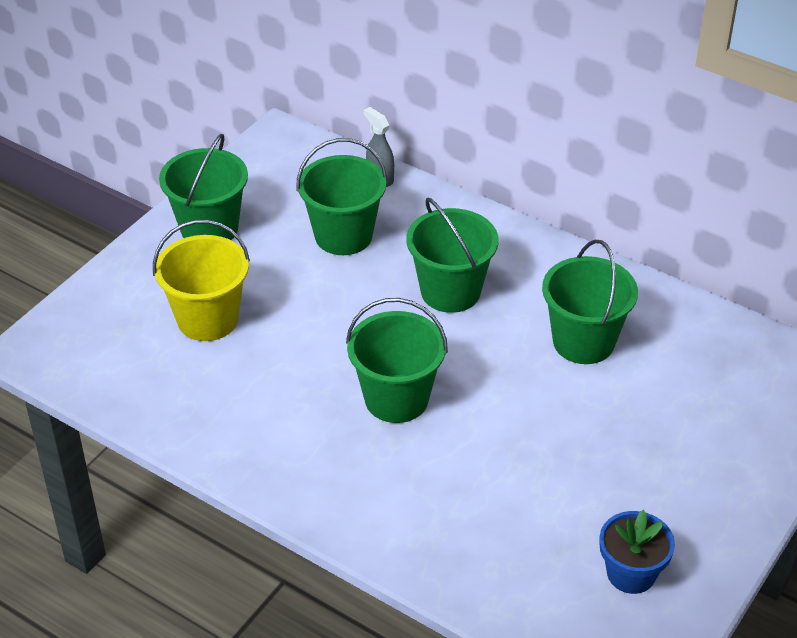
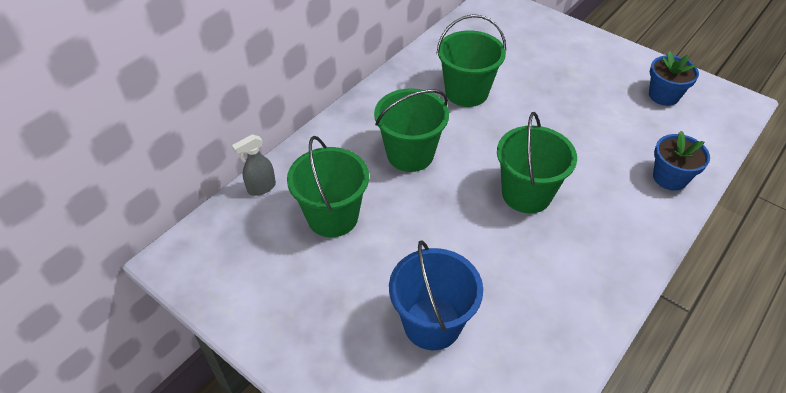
camera: 85 degrees left, 5 degrees up
yellow bucket [153,220,250,341] -> blue bucket [389,240,483,350]
green bucket [159,134,248,240] -> none
none -> blue flower pot [653,131,710,191]

